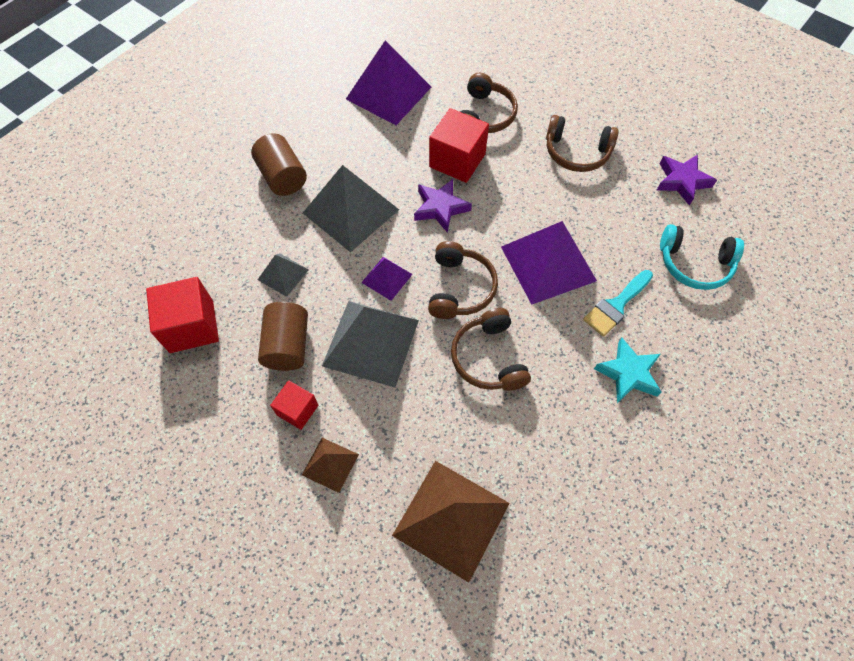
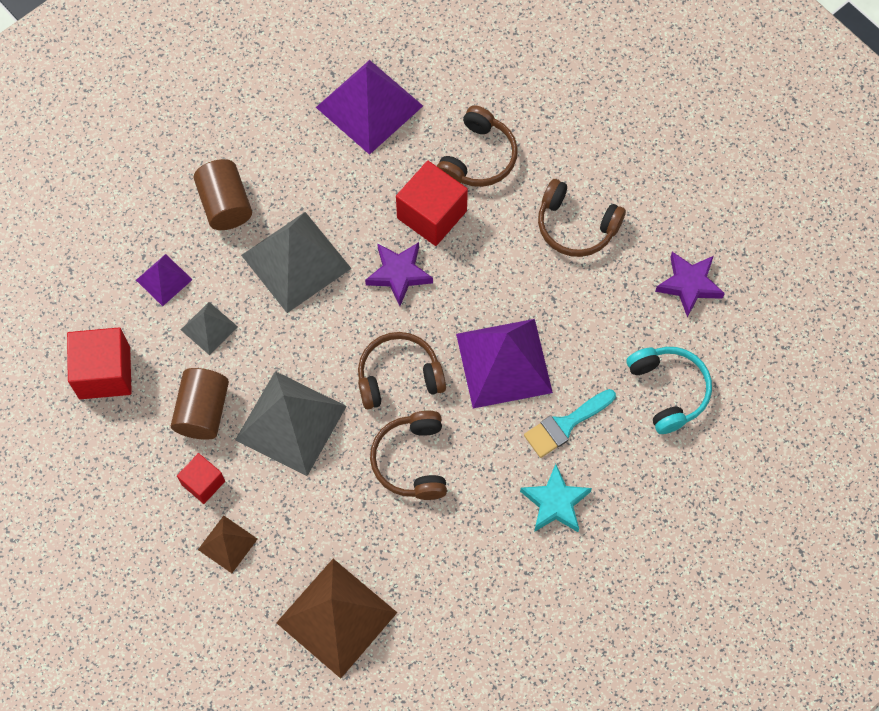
camera: 10 degrees right, 5 degrees up
purple pyramid [361,257,413,301] -> purple pyramid moved to [136,254,193,306]
brown headphones [428,241,498,319] -> brown headphones turned 120 degrees counterclockwise [358,332,446,409]
turquoise headphones [660,224,744,290] -> turquoise headphones turned 135 degrees counterclockwise [627,347,712,434]

